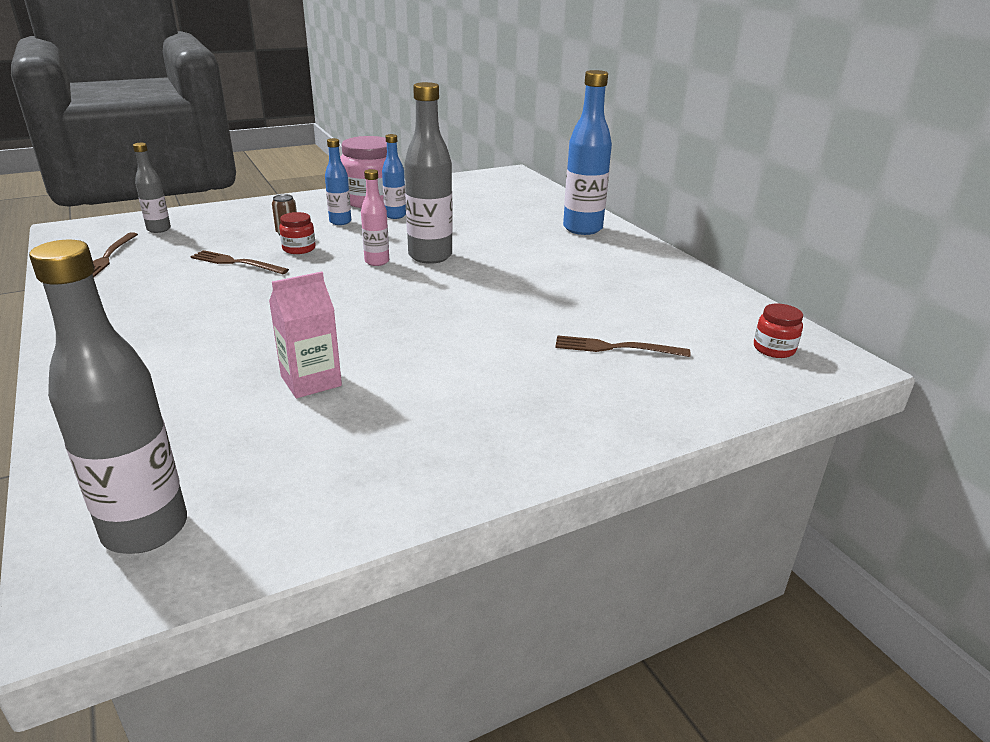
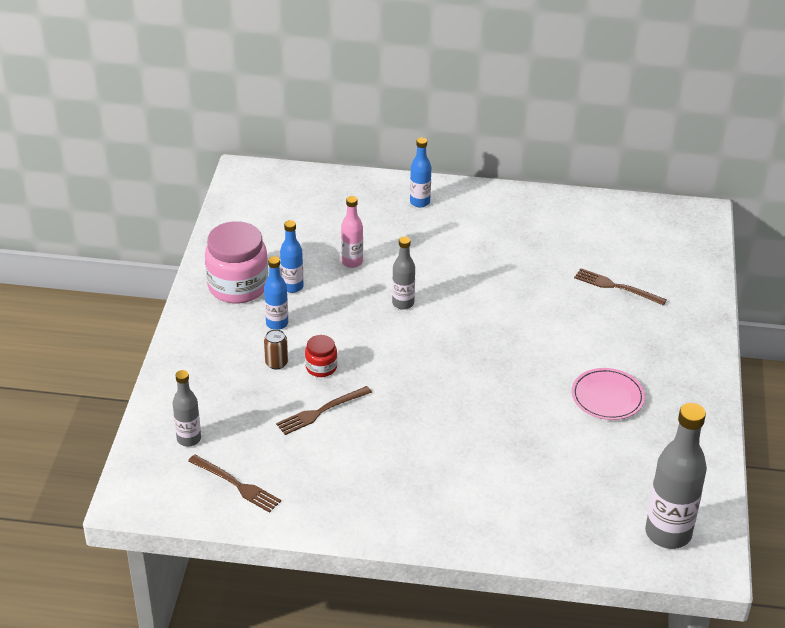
camera: 55 degrees left, 10 degrees up
pink carton [269,272,342,398] -> none
pink bottle [361,169,389,266] -> pink bottle moved to [341,196,363,268]
grey bottle [404,82,453,264] -> grey bottle [392,237,415,310], size x0.55
brown fork [555,335,690,357] -> brown fork turned 75 degrees clockwise [574,268,667,306]
blue bottle [563,70,612,235] -> blue bottle [410,138,431,208], size x0.55
red jar [754,304,803,358] -> none
none -> pink plate [572,368,645,420]

